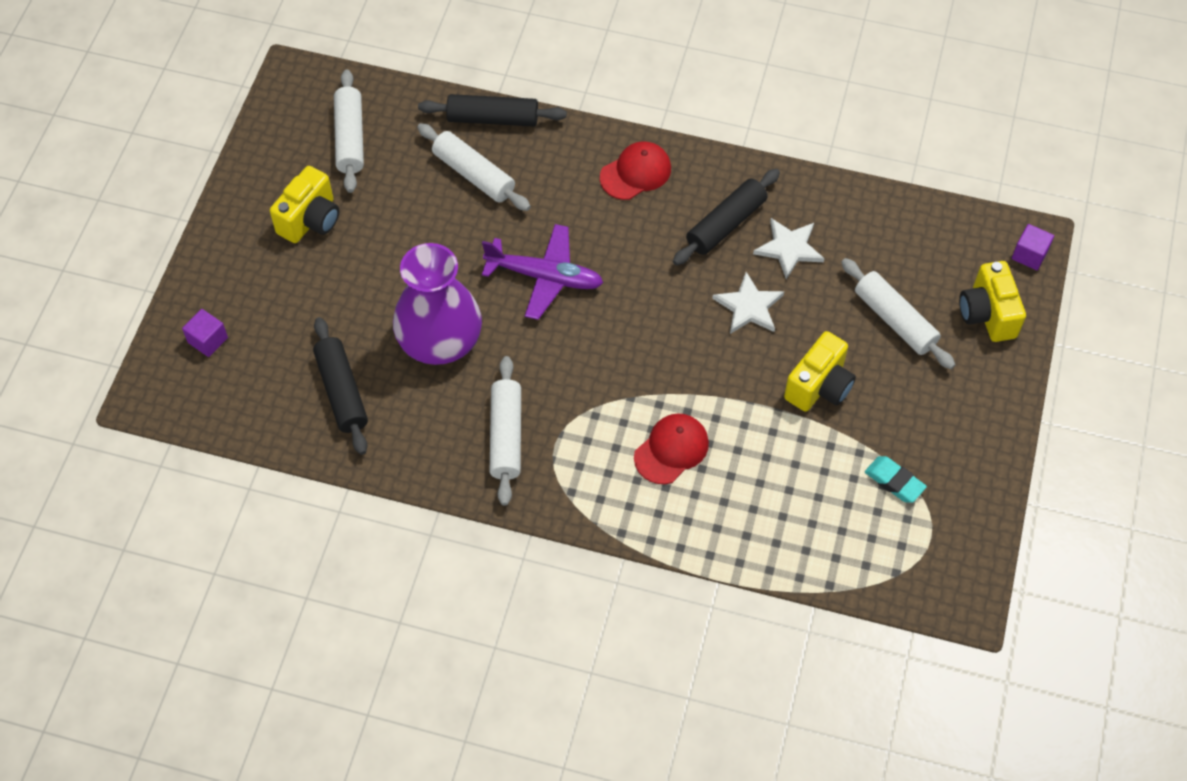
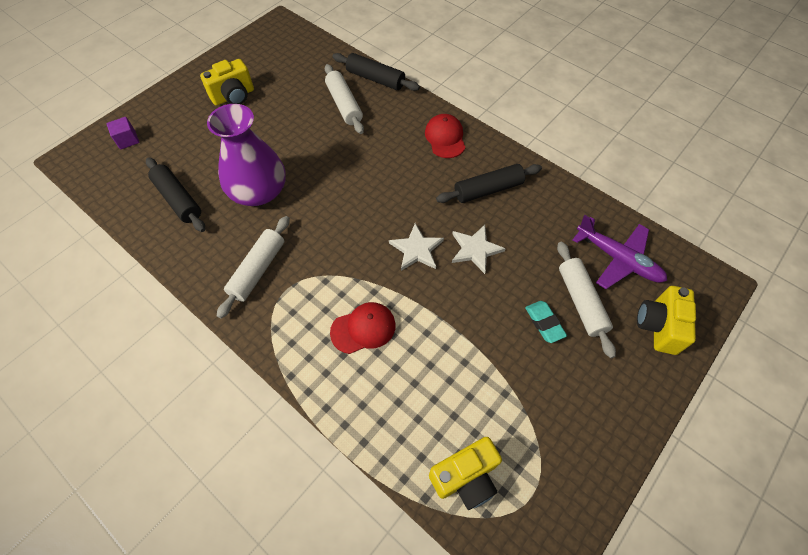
camera: 25 degrees right, 0 degrees up
black rolling pin [313,317,368,455] -> black rolling pin turned 45 degrees counterclockwise [146,157,205,232]
white rolling pin [334,69,364,193] -> none
purple plane [482,224,603,320] -> purple plane moved to [572,215,667,289]
red cap [600,142,671,200] -> red cap turned 90 degrees counterclockwise [425,114,465,158]
white star [753,218,825,279] -> white star moved to [389,223,444,271]
yellow camera [784,331,856,412] -> yellow camera moved to [429,437,502,510]
turquoise eraser [865,456,927,503] -> turquoise eraser moved to [525,301,567,343]
purple cube [1012,224,1054,270] -> none

